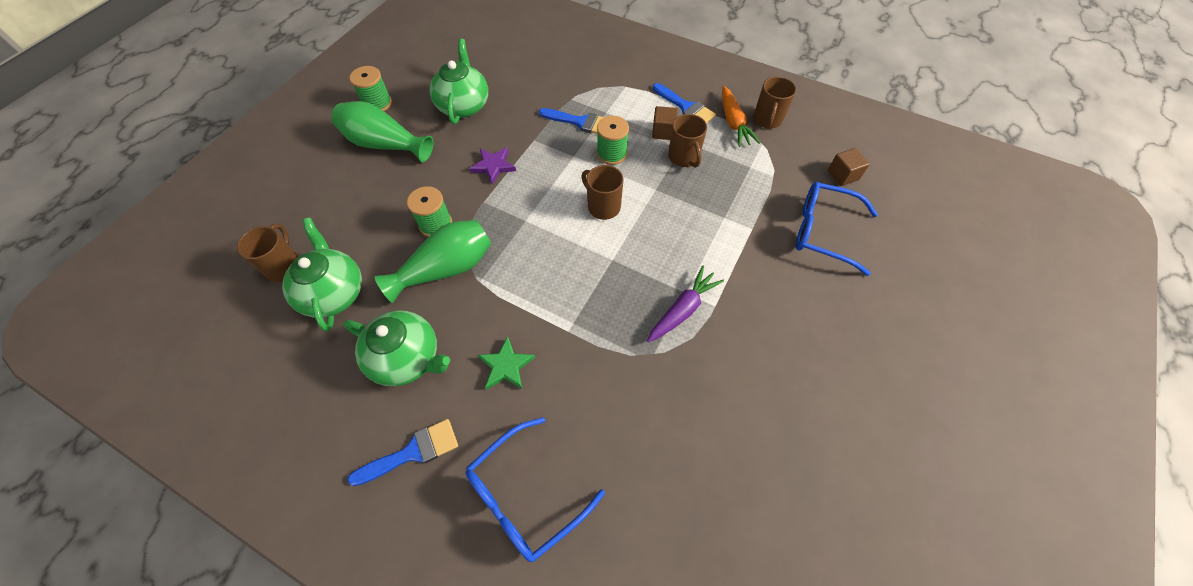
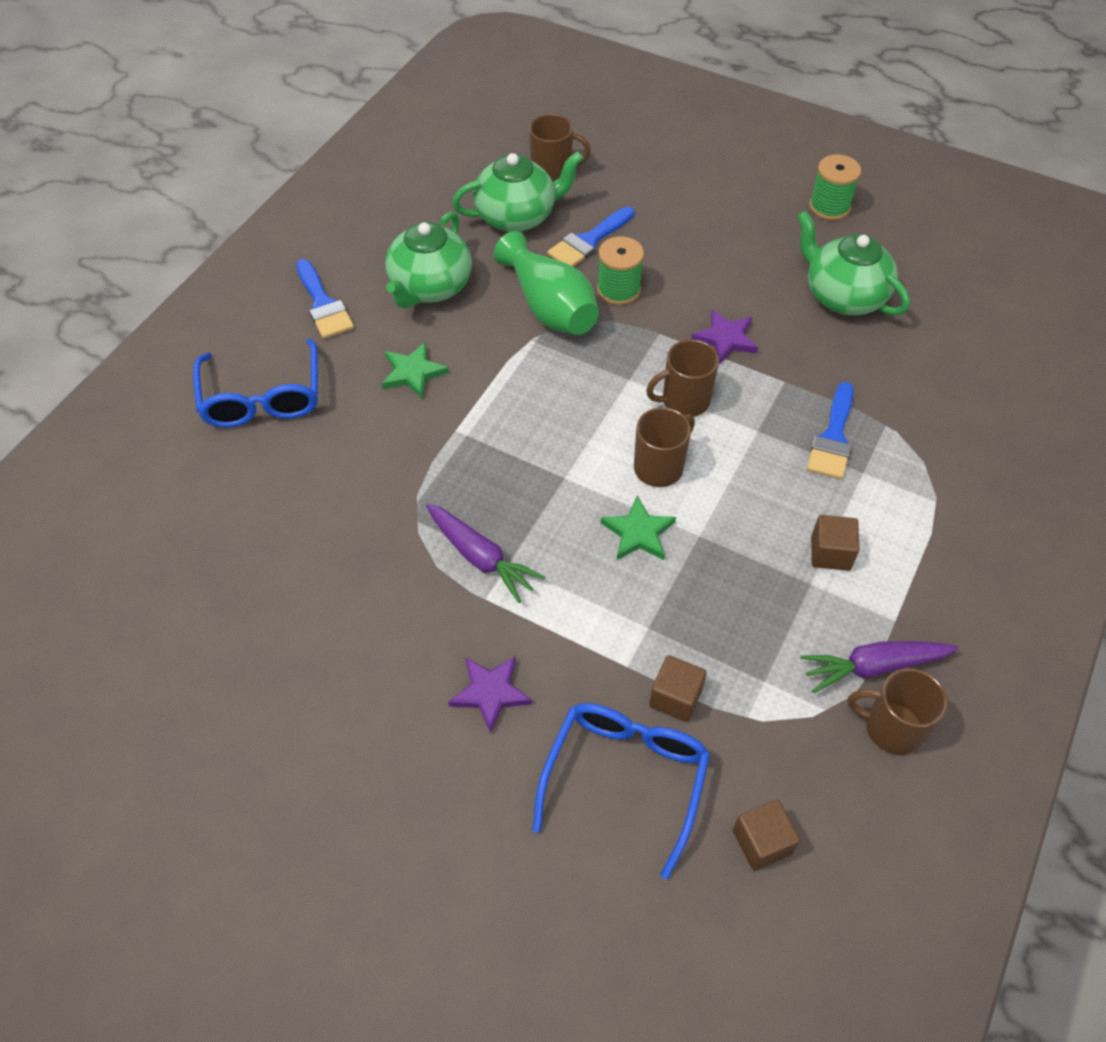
camera: 90 degrees right, 5 degrees down
green vase [331,101,433,162] -> none
green teapot [430,39,488,124] -> green teapot turned 135 degrees counterclockwise [797,210,910,315]
blue glasses [465,417,605,562] -> blue glasses turned 150 degrees counterclockwise [193,338,318,428]
green spool [597,116,629,165] -> none
blue brush [653,83,716,123] -> blue brush moved to [547,206,634,267]
brown mug [668,114,707,168] -> brown mug moved to [646,340,719,417]
orange carrot [722,86,760,147] -> purple carrot [800,641,958,693]
none -> purple star [448,656,532,733]
none -> green star [601,496,676,560]
none -> brown cube [649,655,707,722]

